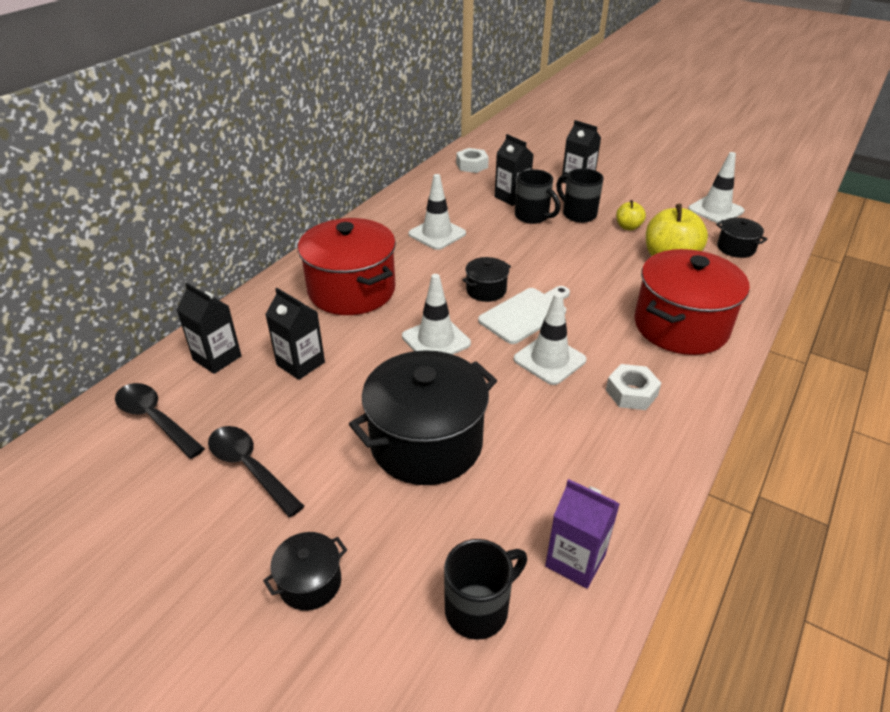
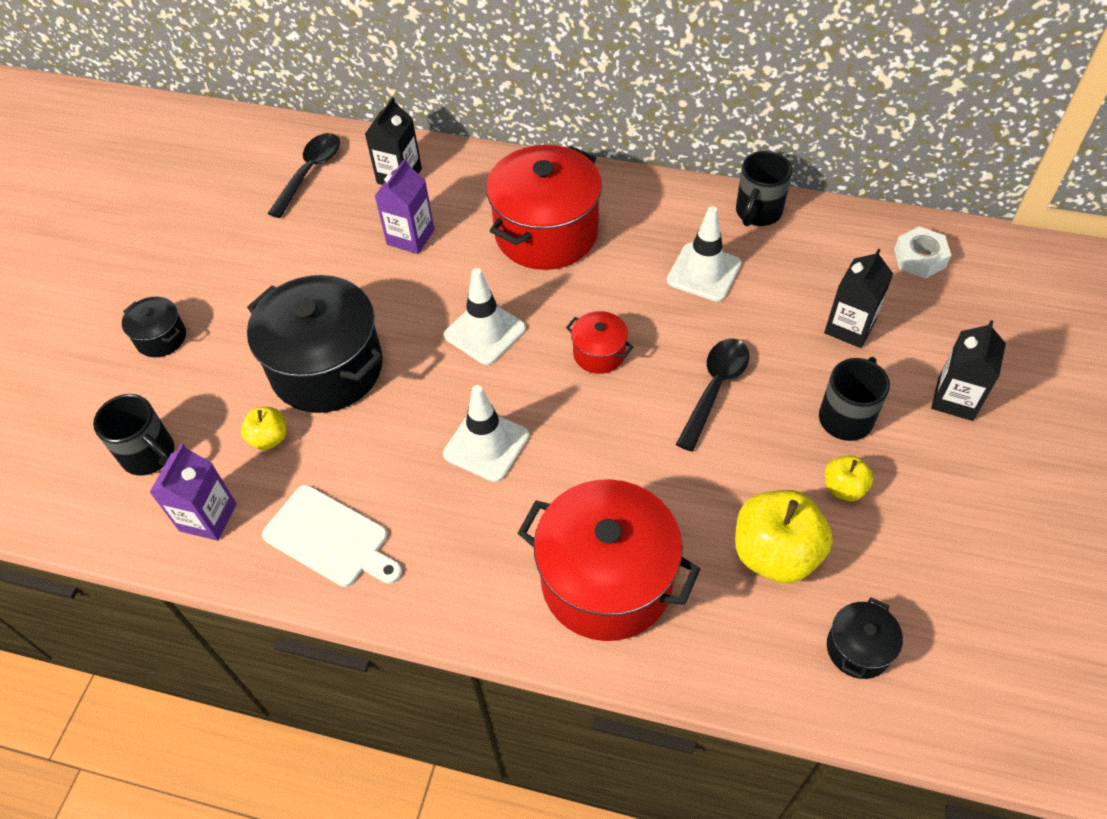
camera: 75 degrees right, 15 degrees up
black spoon [208,426,304,517] -> black spoon moved to [676,338,749,452]
black carton [265,288,325,380] -> purple carton [375,158,434,254]
black pot [463,257,511,302] -> red pot [566,311,634,374]
white cutting board [478,286,570,344] -> white cutting board moved to [262,485,402,587]
black mug [515,169,560,224] -> black mug moved to [736,151,792,226]
white nut [606,364,661,410] -> none
white traffic cone [688,152,745,224] -> none
none -> yellow apple [241,407,287,450]

